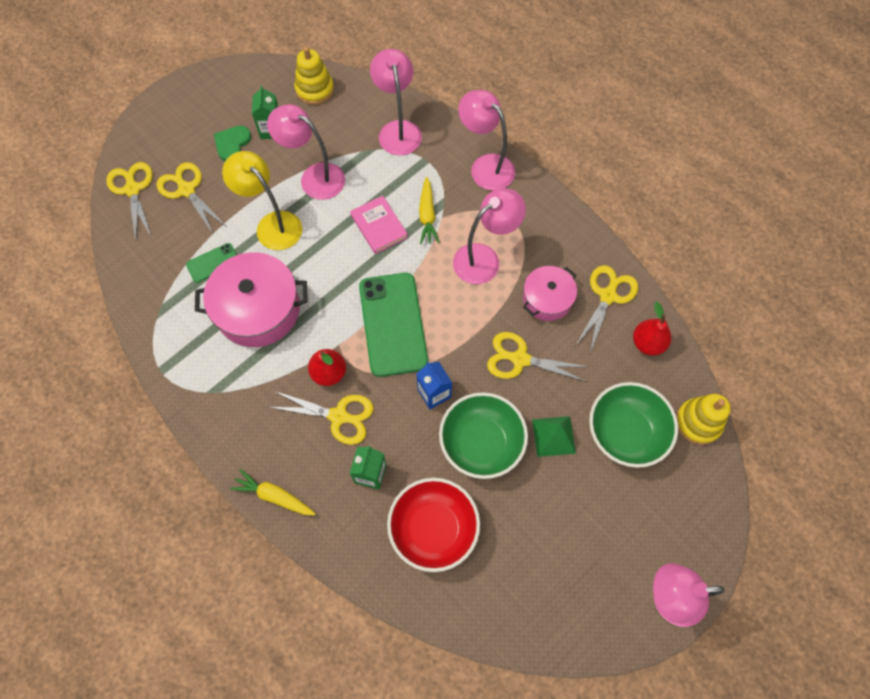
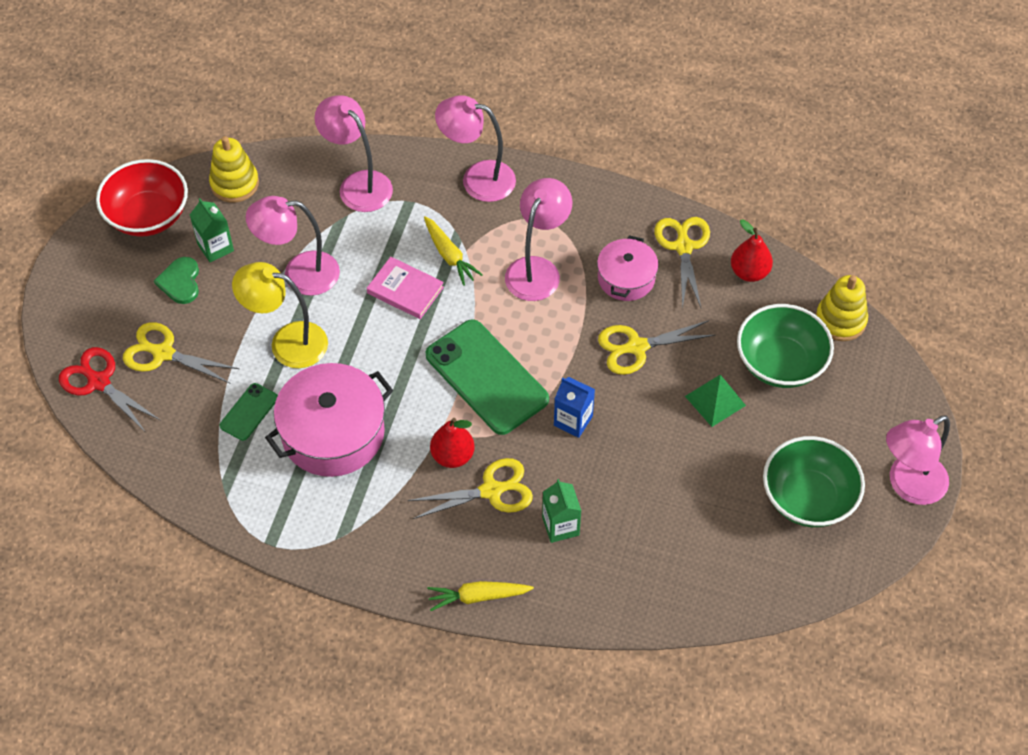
camera: 30 degrees left, 10 degrees down
yellow scissors [106,162,152,241] -> red scissors [59,347,161,432]
red bowl [387,478,480,572] -> red bowl moved to [96,159,188,237]
green bowl [439,392,528,479] -> green bowl moved to [763,436,865,527]

